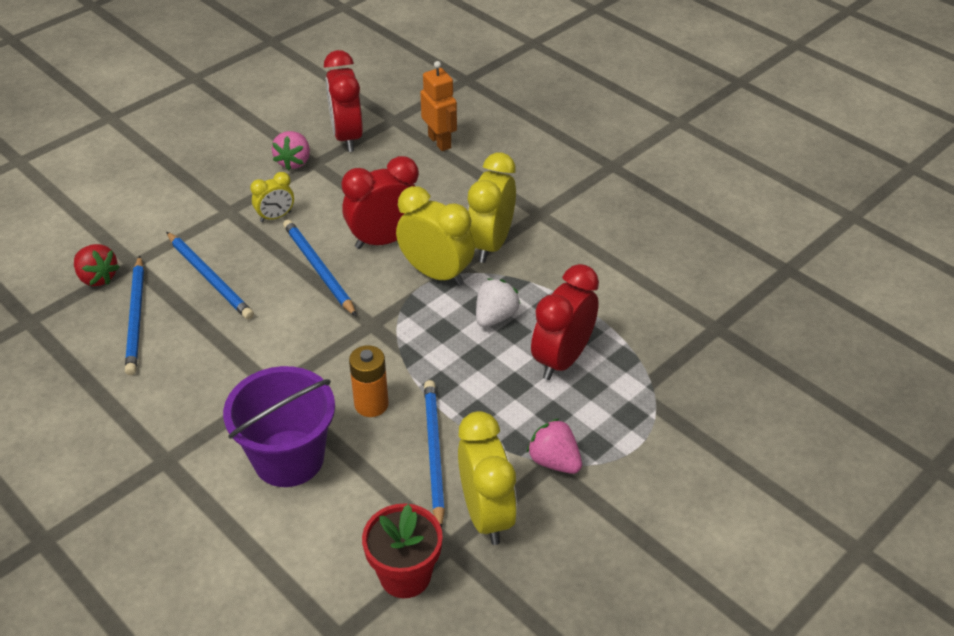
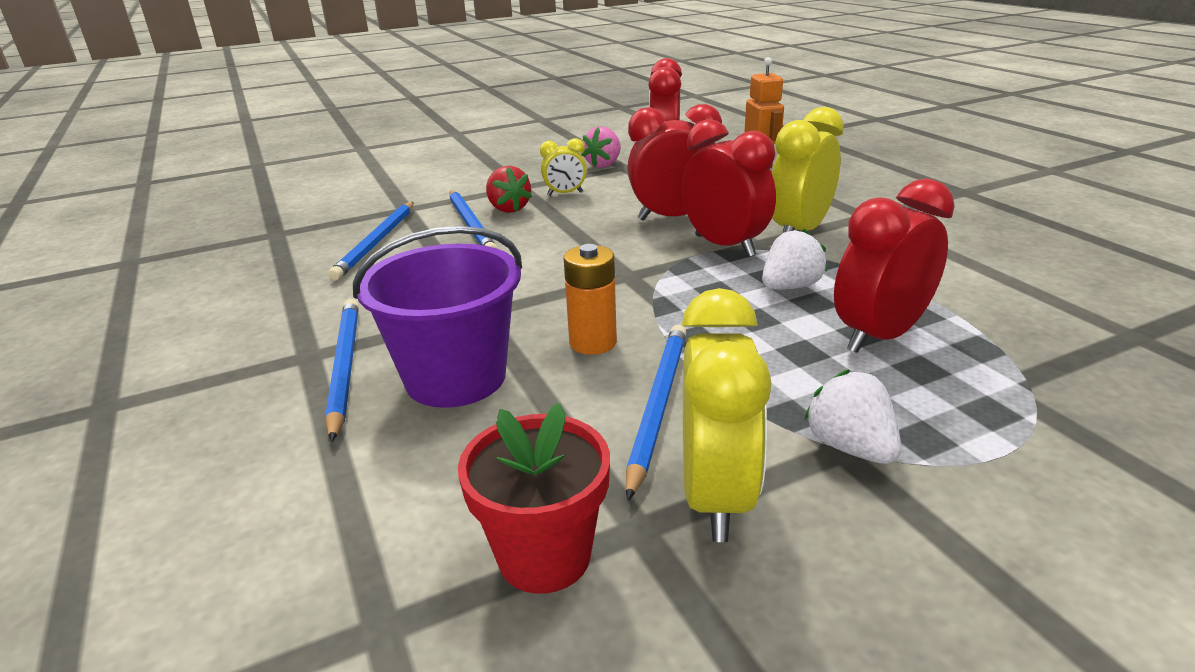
camera: 20 degrees right, 15 degrees down
red strawberry [74,244,120,286] -> red strawberry moved to [486,166,532,213]
blue pencil [283,219,357,317] -> blue pencil moved to [325,299,359,442]
yellow clock [396,186,475,286] -> red clock [682,119,776,257]
pink strawberry [527,418,582,474] -> white strawberry [804,369,901,464]

